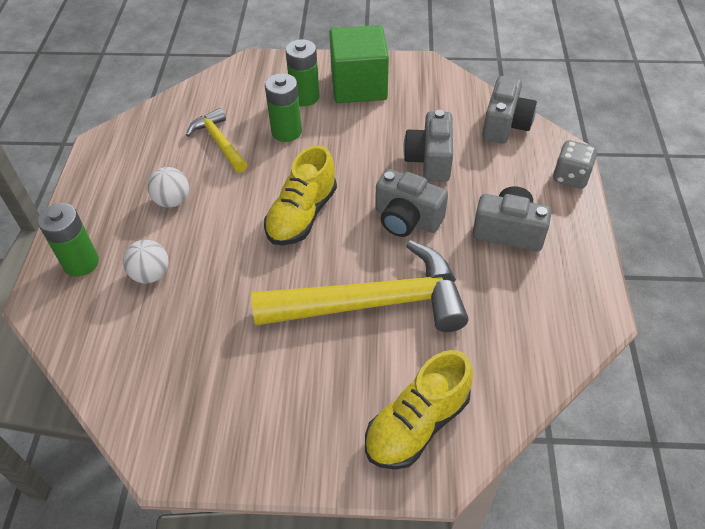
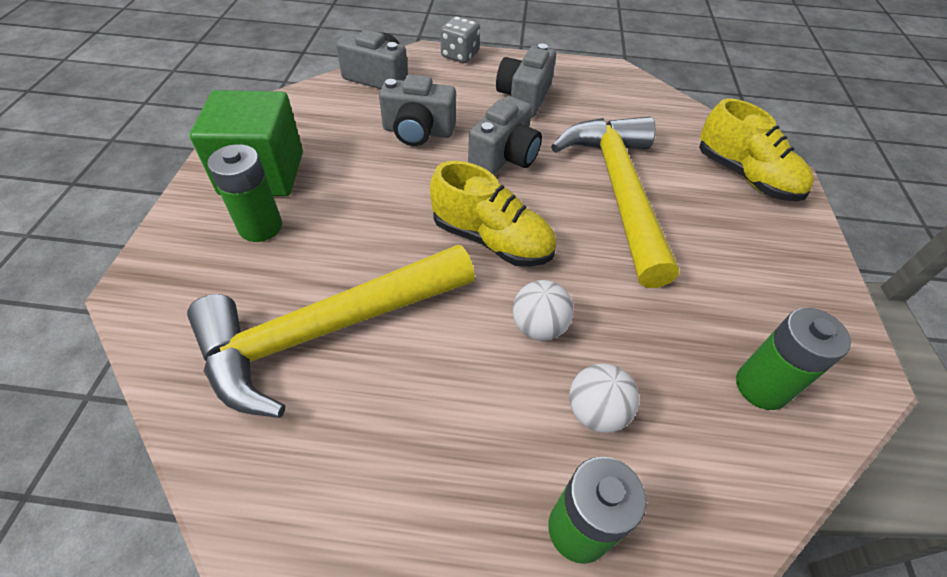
camera: 90 degrees left, 0 degrees up
white ball [147,167,189,208] -> white ball moved to [513,280,573,341]
yellow hammer [186,108,248,173] -> yellow hammer [187,245,475,418], size x1.94
green battery [265,73,302,142] -> green battery moved to [736,308,851,410]

